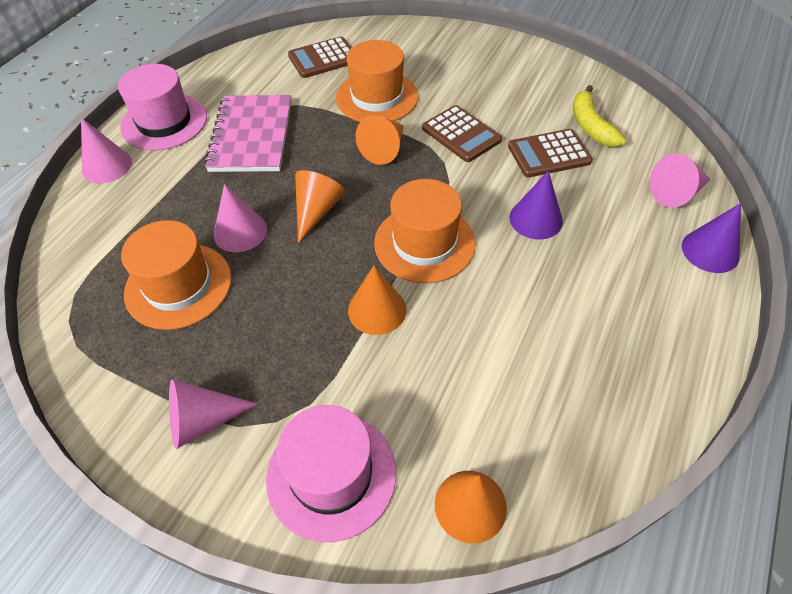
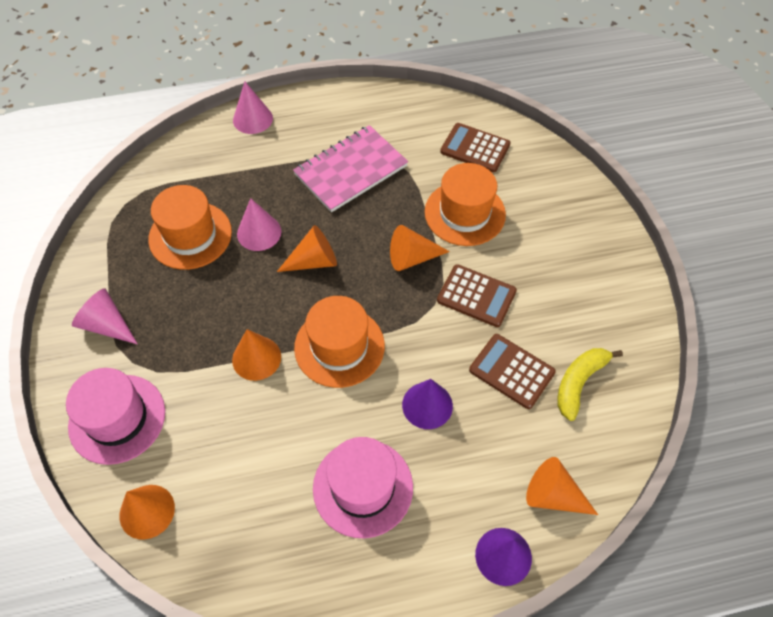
camera: 50 degrees right, 5 degrees up
pink hat [118,64,207,150] -> pink hat moved to [313,437,413,538]
brown calculator [422,105,502,162] -> brown calculator turned 75 degrees counterclockwise [437,264,517,327]
pink cone [650,153,710,208] -> orange cone [526,457,598,515]

